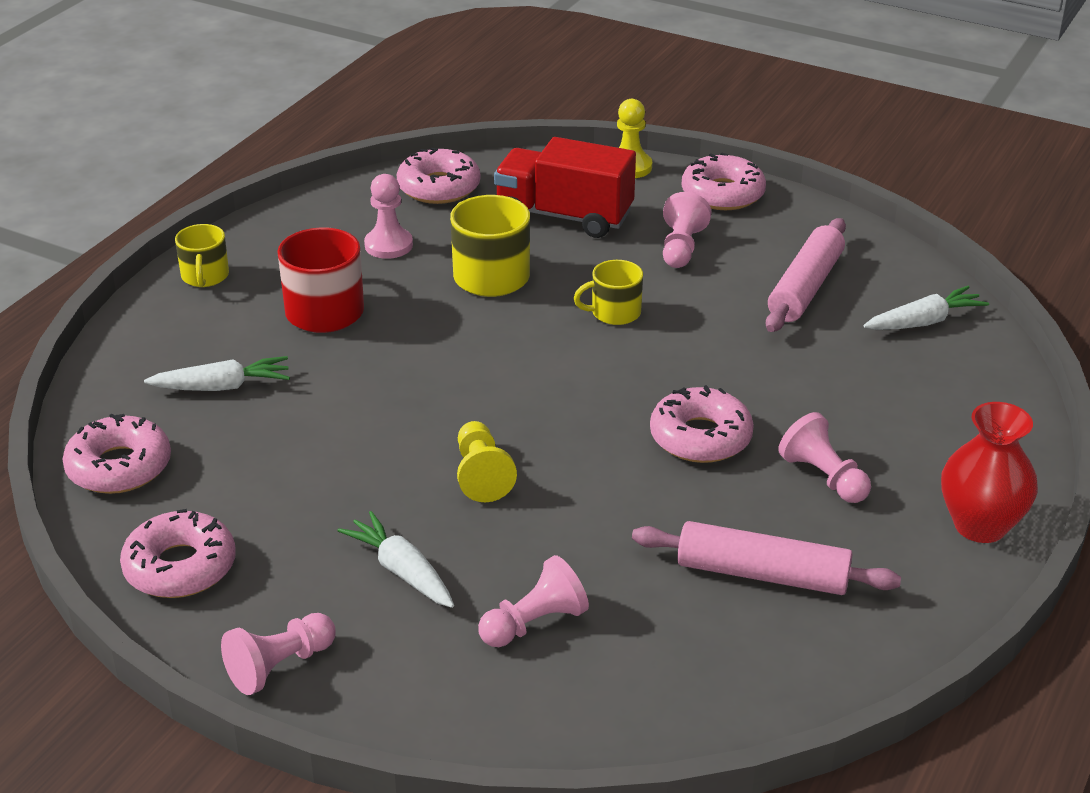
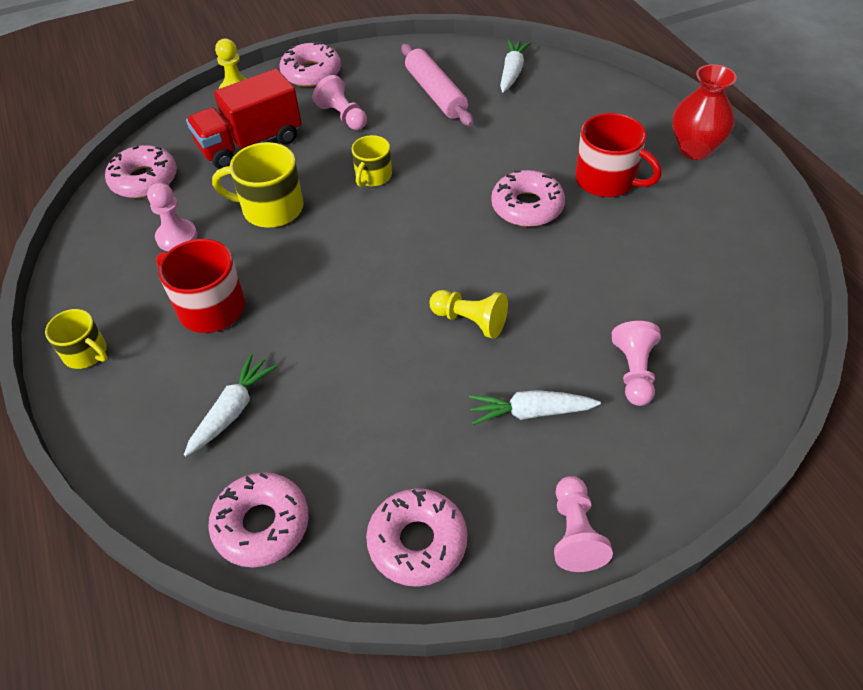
camera: 50 degrees left, 15 degrees up
pink rolling pin [632,521,901,595] -> none
pink pawn [778,412,871,503] -> red mug [575,113,662,197]

